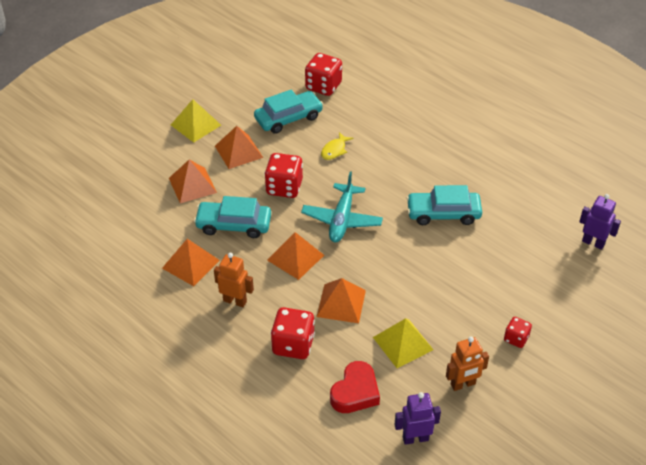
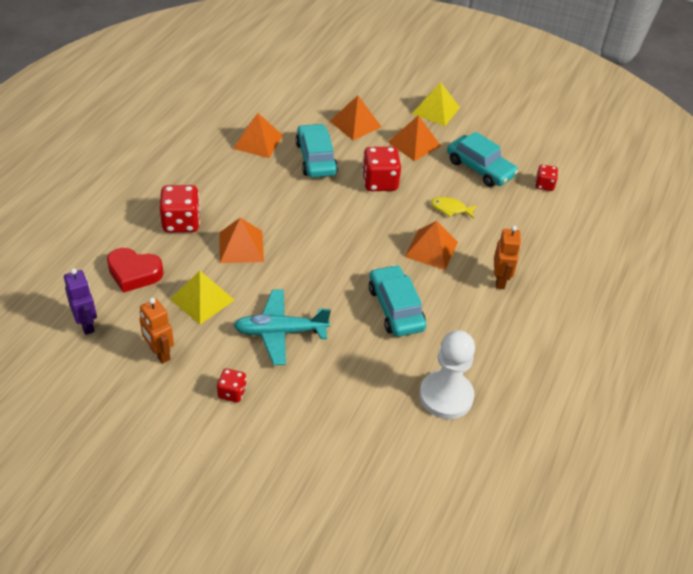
camera: 70 degrees right, 0 degrees up
orange robot [214,253,254,307] -> orange robot moved to [494,226,521,289]
orange pyramid [267,232,324,280] -> orange pyramid moved to [404,221,458,270]
turquoise plane [301,171,383,242] -> turquoise plane moved to [233,290,331,365]
red dice [305,53,342,96] -> red dice [535,165,558,191], size x0.57
purple robot [579,194,621,250] -> none
none -> white pawn [419,330,475,419]

